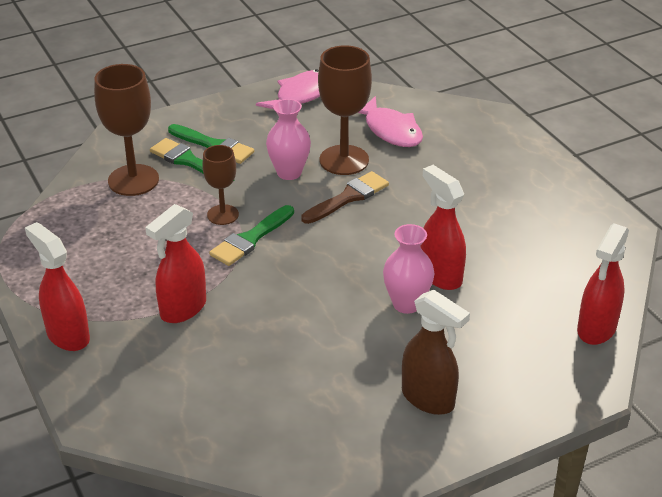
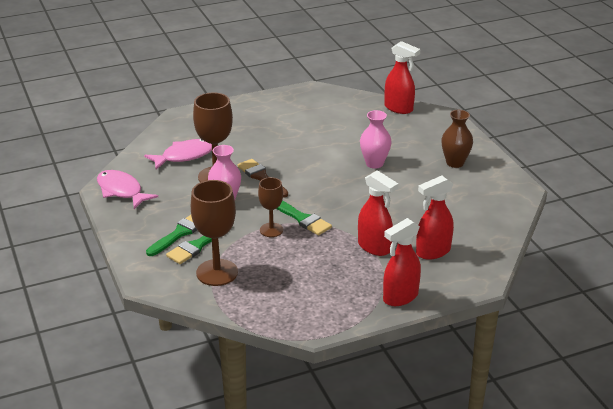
camera: 85 degrees left, 5 degrees down
brown spray bottle [402,290,470,415] -> brown vase [441,110,473,168]
red spray bottle [420,165,466,290] -> red spray bottle moved to [416,176,454,260]

